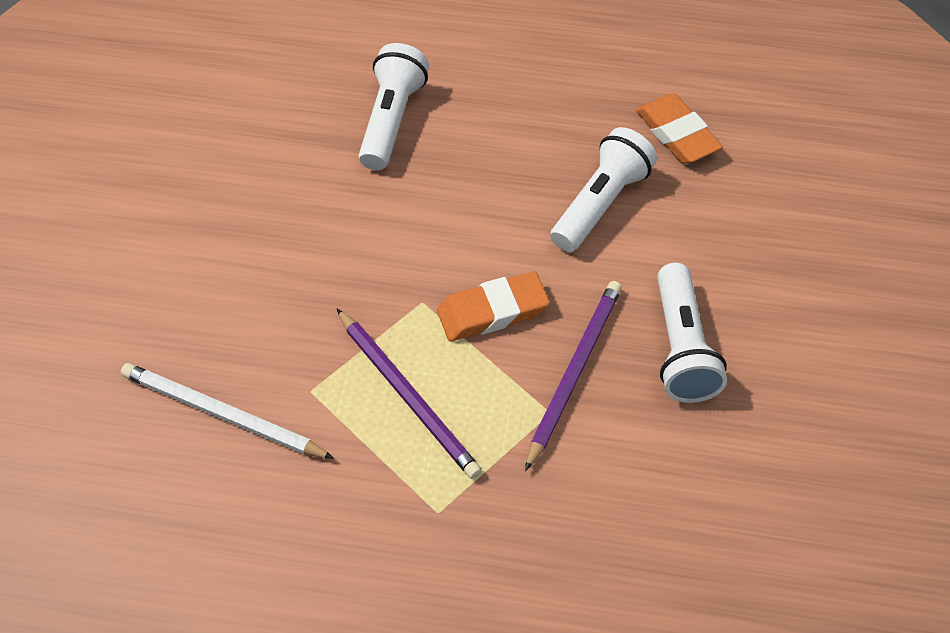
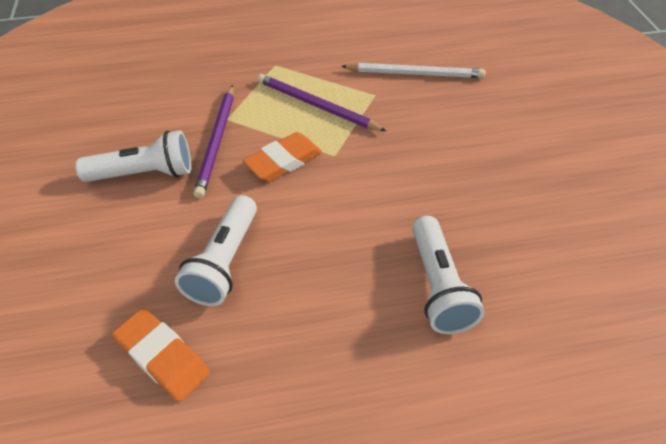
camera: 160 degrees right, 5 degrees down
white flashlight [657,263,727,403] -> white flashlight turned 105 degrees clockwise [75,130,191,182]

